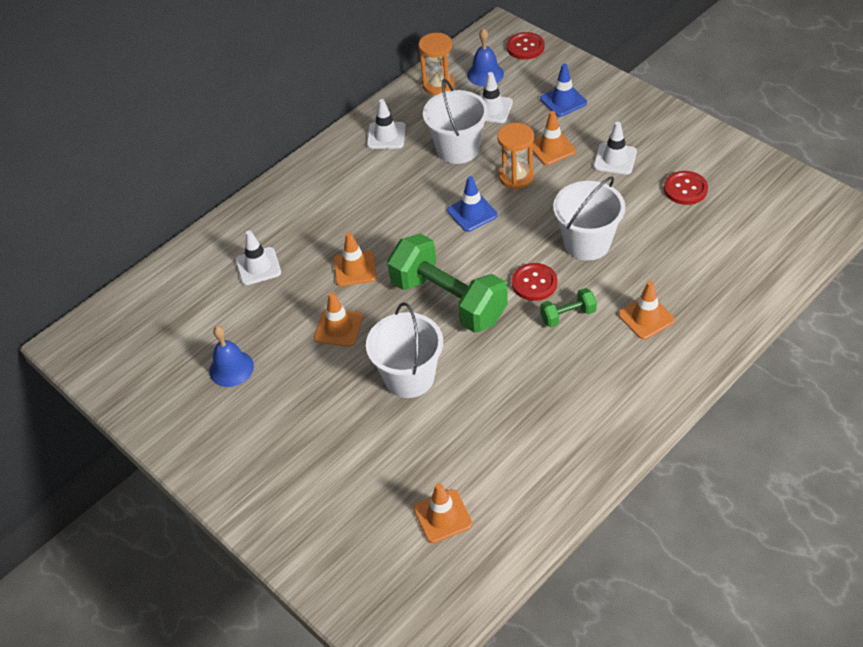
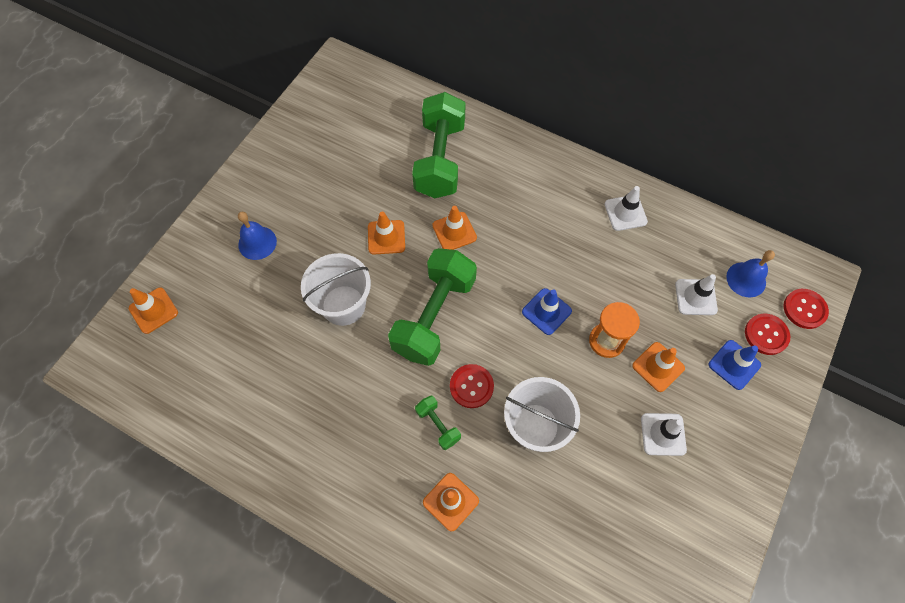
camera: 70 degrees right, 15 degrees up
blue bell [209,326,254,387] -> blue bell moved to [238,212,277,260]
white traffic cone [236,231,281,285] -> green dumbbell [412,92,466,198]
orange traffic cone [413,483,472,543] -> orange traffic cone moved to [129,288,178,334]
orange hourglass [419,33,455,95] -> none
white bucket [423,79,488,164] -> none
red button [664,171,708,205] -> red button moved to [745,314,790,355]

